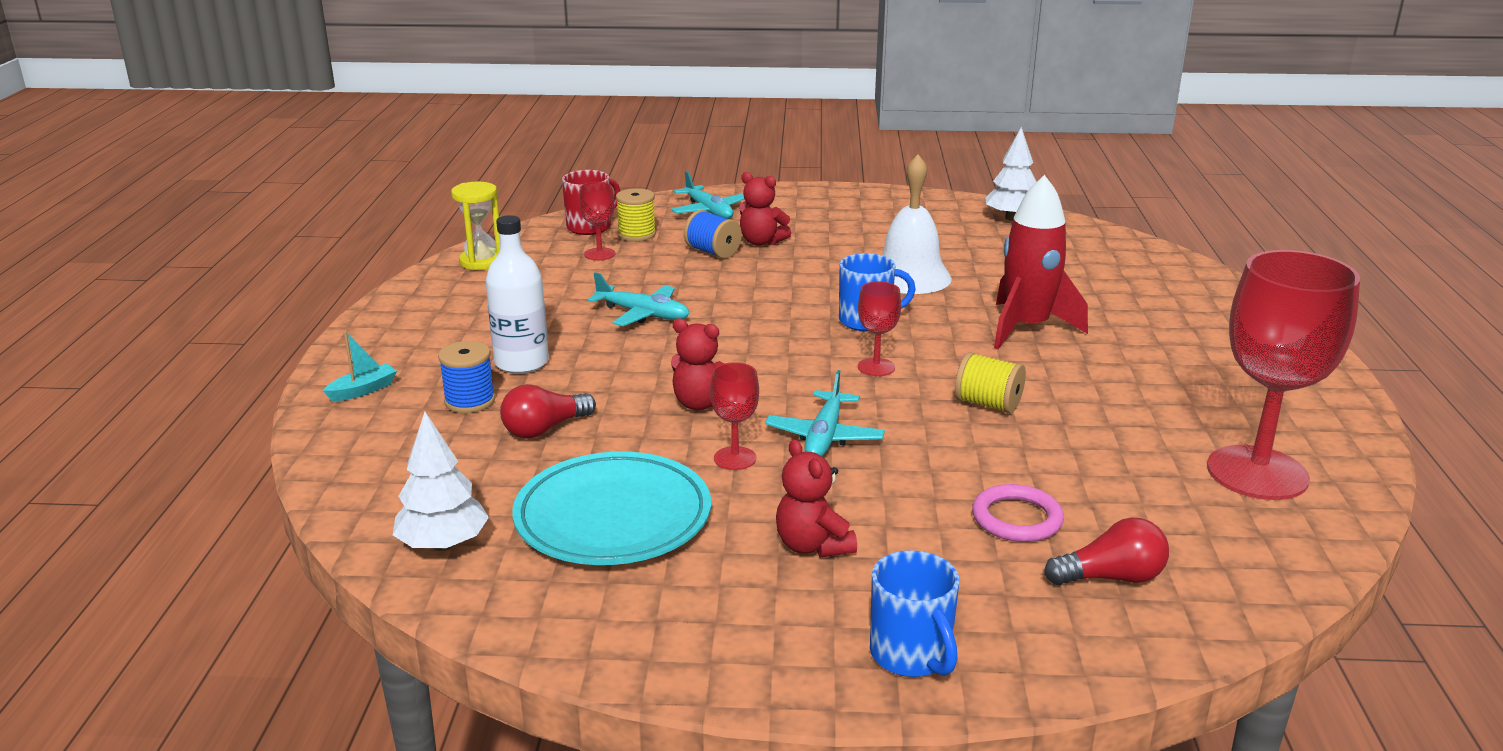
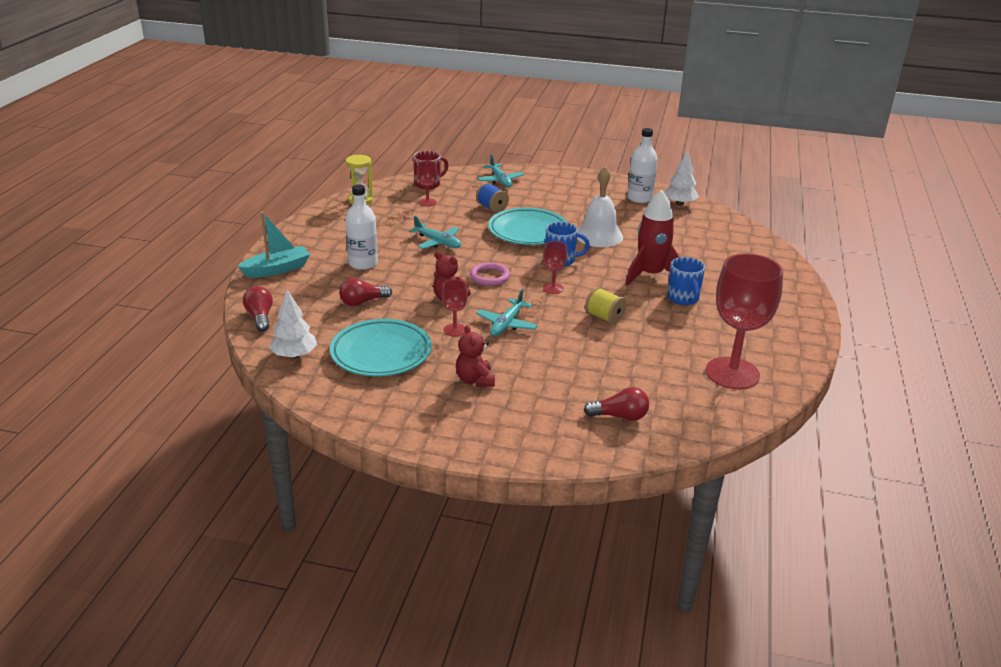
camera: 10 degrees right, 5 degrees up
turquoise boat [323,331,397,401] -> turquoise boat [238,212,310,278], size x1.80
blue spool [438,341,495,413] -> none
yellow spool [616,188,656,241] -> none
red teddy bear [739,172,791,246] -> none
blue mug [870,550,959,677] -> blue mug moved to [667,257,705,305]
pink ring [972,484,1064,542] -> pink ring moved to [470,262,510,286]
none -> red light bulb [243,286,273,332]
none -> turquoise plate [488,208,567,245]
none -> white bottle [627,128,657,203]

